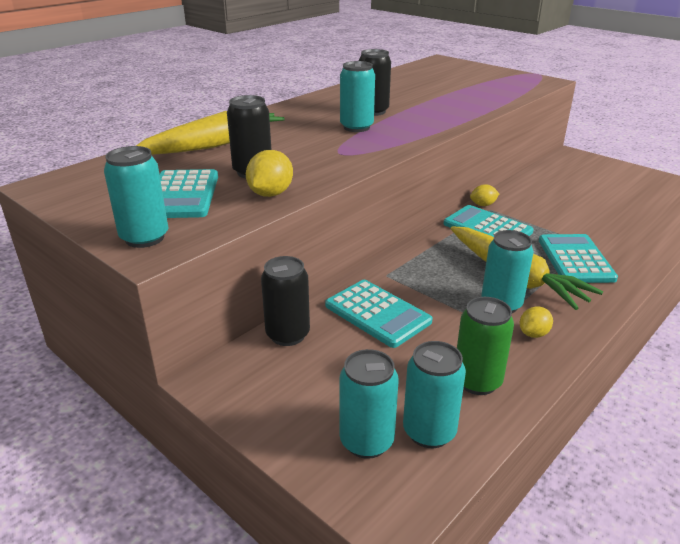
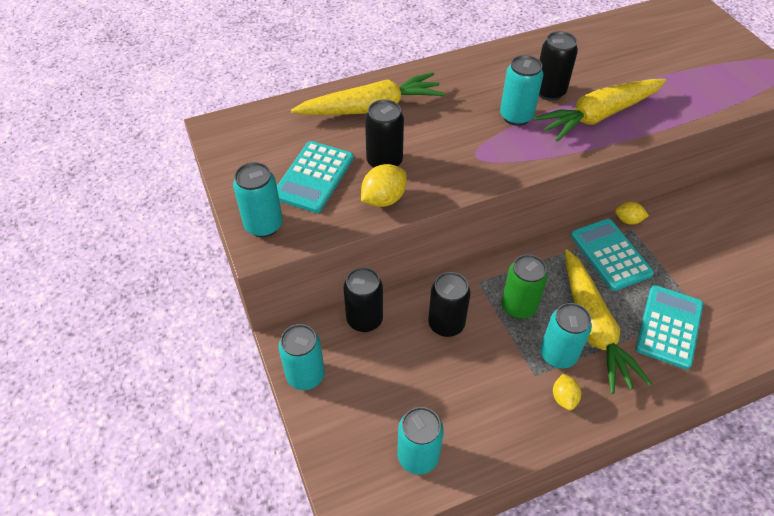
camera: 25 degrees right, 20 degrees up
turquoise calculator [325,280,433,348] -> black can [428,272,471,337]
turquoise can [340,349,399,459] -> turquoise can moved to [279,324,325,390]
green can [457,297,514,395] -> green can moved to [502,254,548,319]
yellow lemon [520,306,553,338] -> yellow lemon turned 75 degrees counterclockwise [553,374,581,410]
none -> yellow carrot [534,79,666,142]

